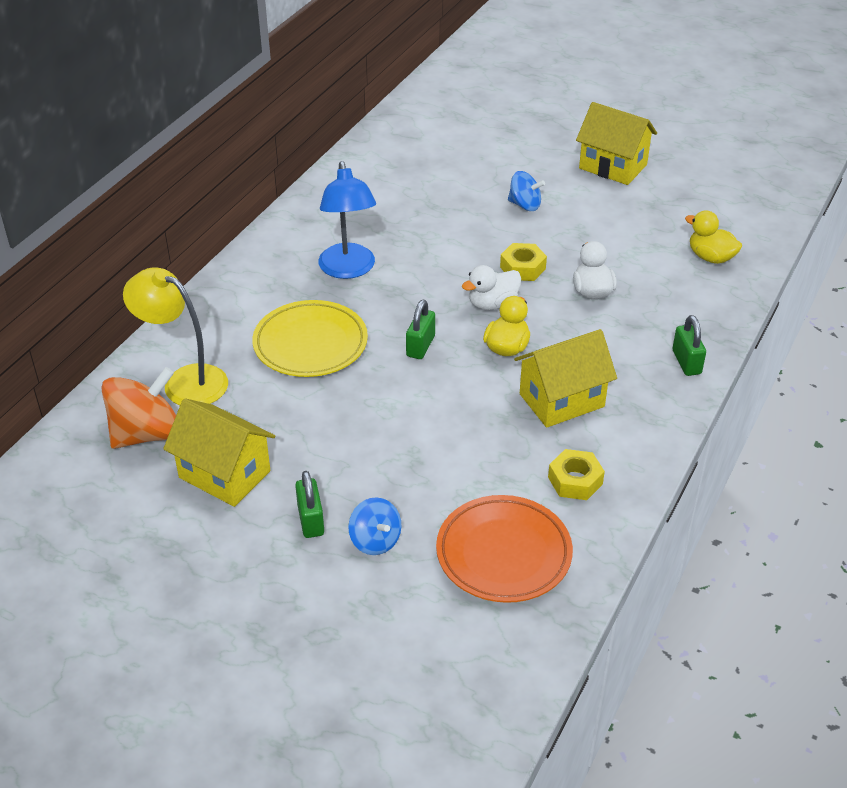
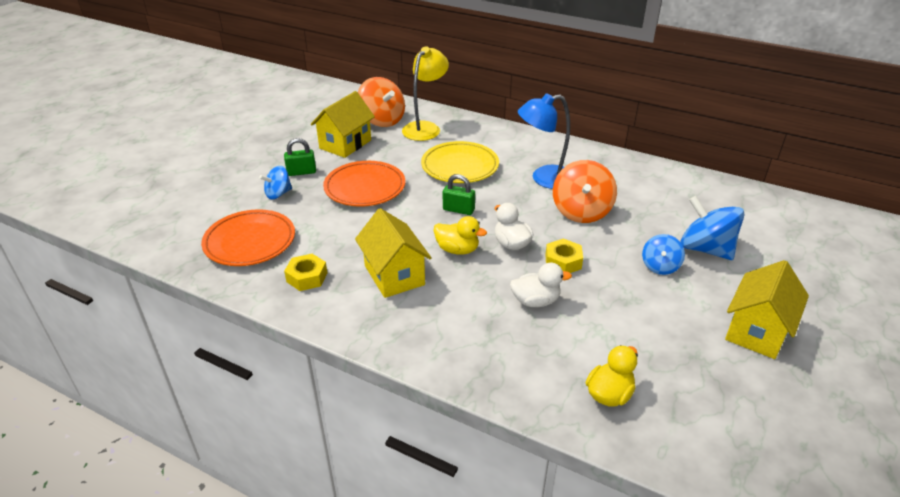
camera: 90 degrees right, 5 degrees down
green padlock [673,315,706,376] -> none
none -> orange plate [323,161,405,207]
none -> orange spinning top [553,160,617,223]
none -> blue spinning top [681,196,745,260]

